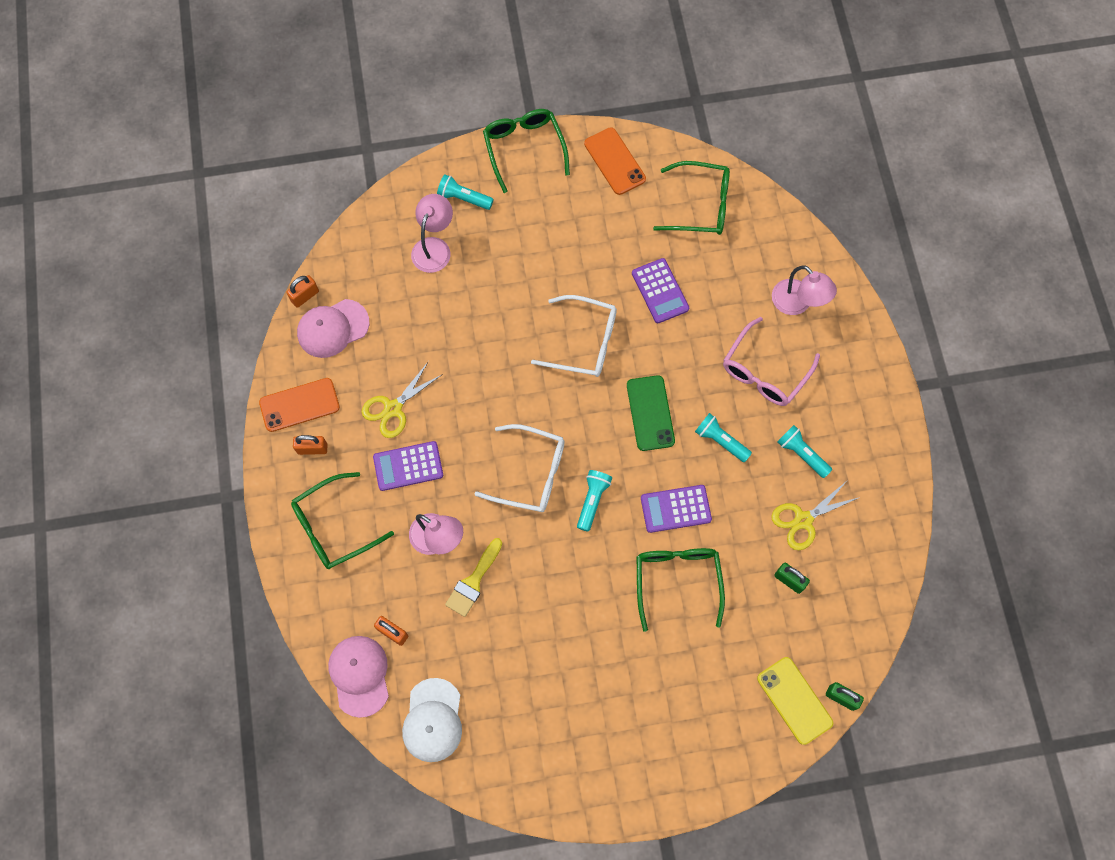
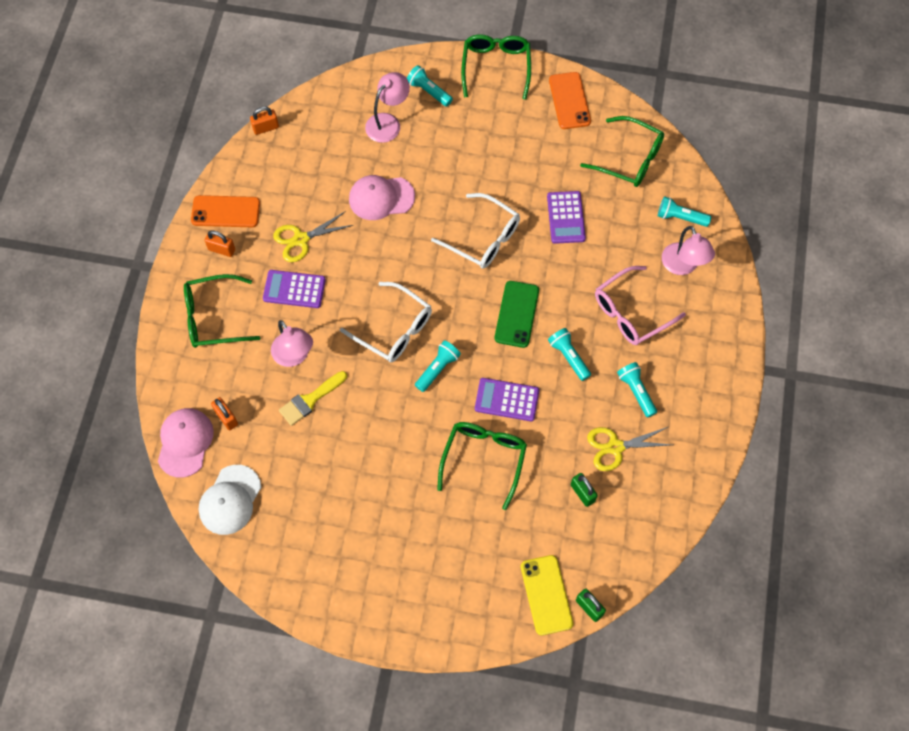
camera: 20 degrees right, 5 degrees down
pink cap [297,299,369,358] -> pink cap moved to [349,175,415,220]
none -> turquoise flashlight [658,196,711,227]

